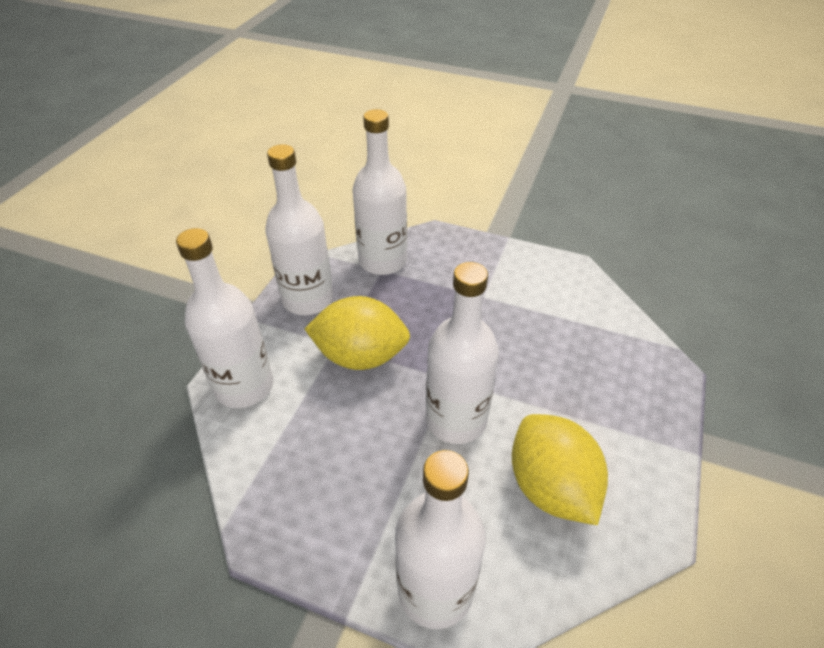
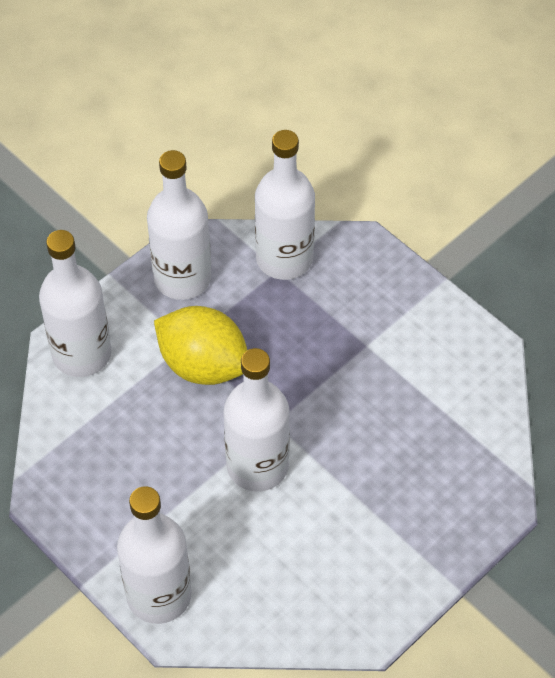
camera: 25 degrees right, 10 degrees up
yellow lemon [512,414,608,525] -> none

